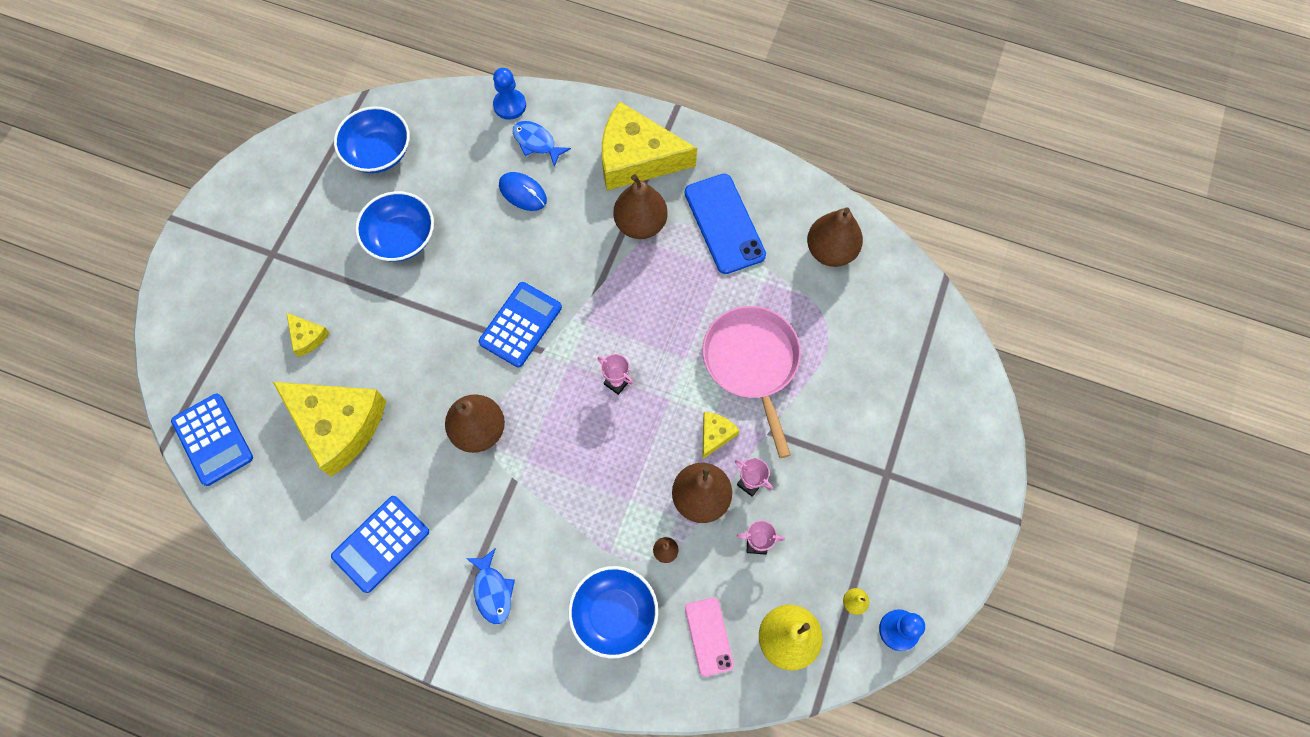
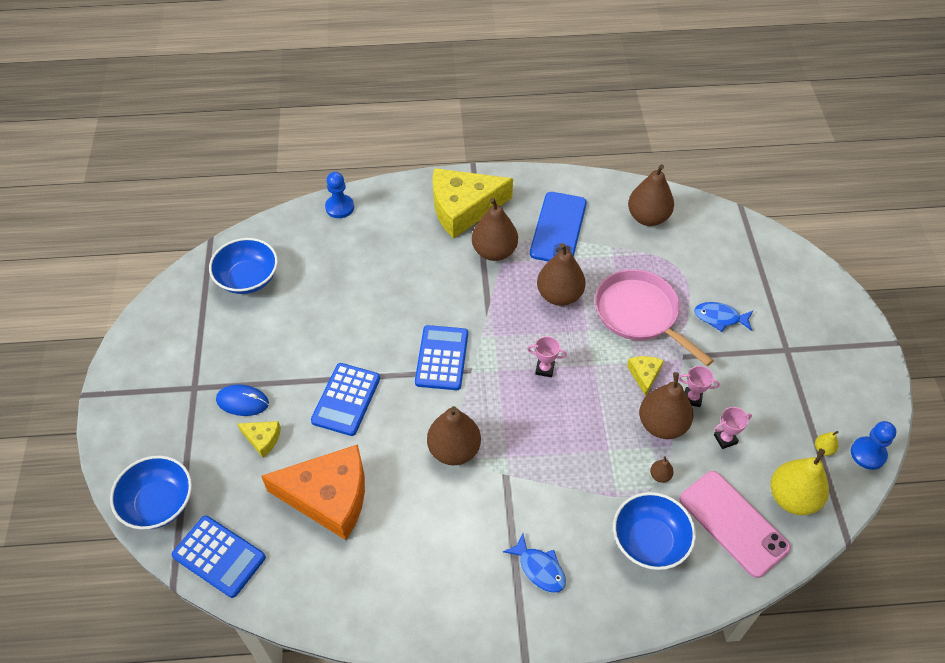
camera: 25 degrees left, 15 degrees down
yellow cheese [273,382,386,477] -> orange cheese [261,444,365,540]
blue calculator [331,496,429,593] -> blue calculator moved to [311,363,380,436]
blue bowl [355,191,434,262] -> blue bowl moved to [110,456,192,530]
blue mouse [499,172,547,211] -> blue mouse moved to [216,384,269,416]
blue fish [513,121,571,167] -> blue fish moved to [694,302,754,332]
blue phone [685,174,766,274] -> blue phone turned 60 degrees clockwise [530,192,587,262]
pink phone [685,598,734,677] -> pink phone [679,471,791,578], size x1.67
none -> brown pear [537,243,586,306]

